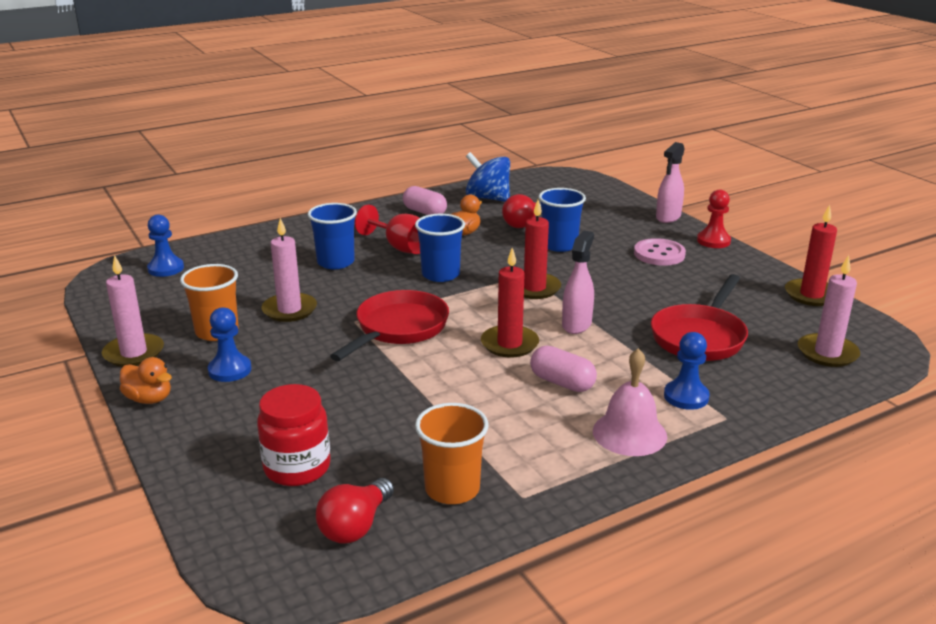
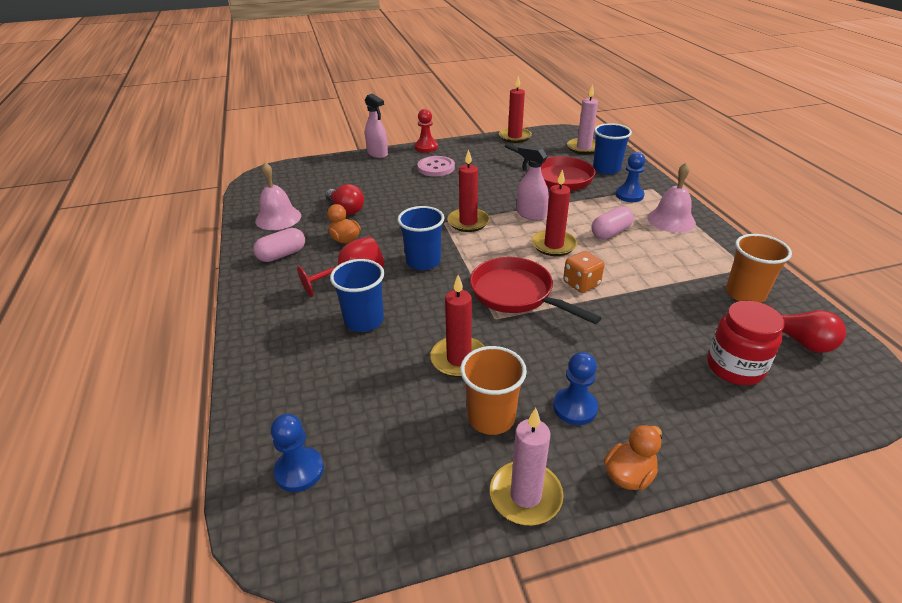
camera: 75 degrees left, 10 degrees up
pink candle [261,218,317,322] -> red candle [430,275,485,377]
blue spinning top [466,152,510,202] -> pink bell [255,162,301,230]
blue cup [539,188,586,252] -> blue cup moved to [593,123,632,174]
none -> orange dice [563,251,604,293]

